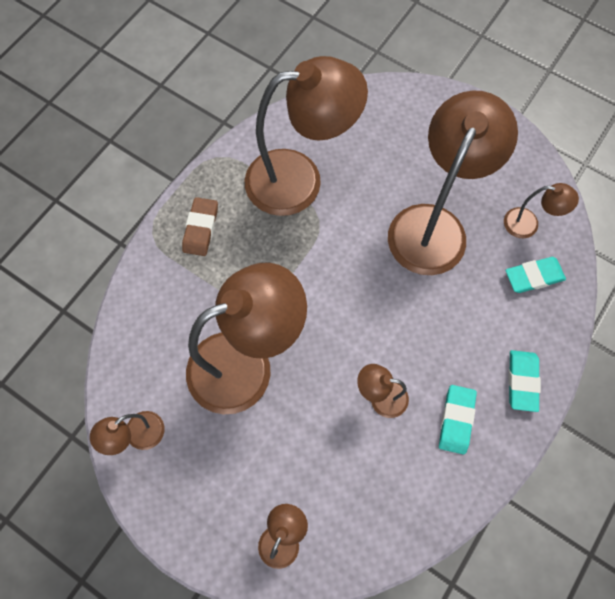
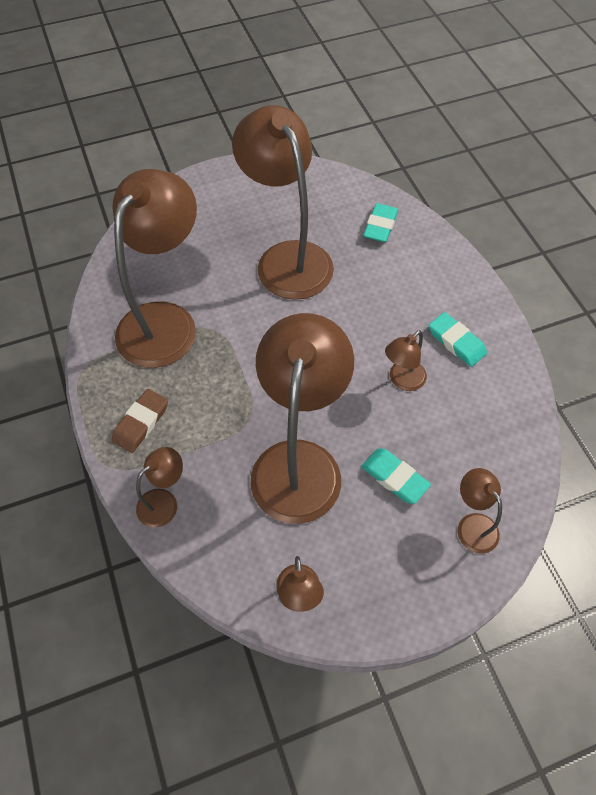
camera: 55 degrees left, 10 degrees down
brown eraser [182,197,218,256] -> brown eraser turned 75 degrees clockwise [111,389,168,453]
brown lamp [504,183,579,238] -> brown lamp moved to [136,447,183,528]
turquoise eraser [508,350,541,412] -> turquoise eraser moved to [361,449,431,504]

